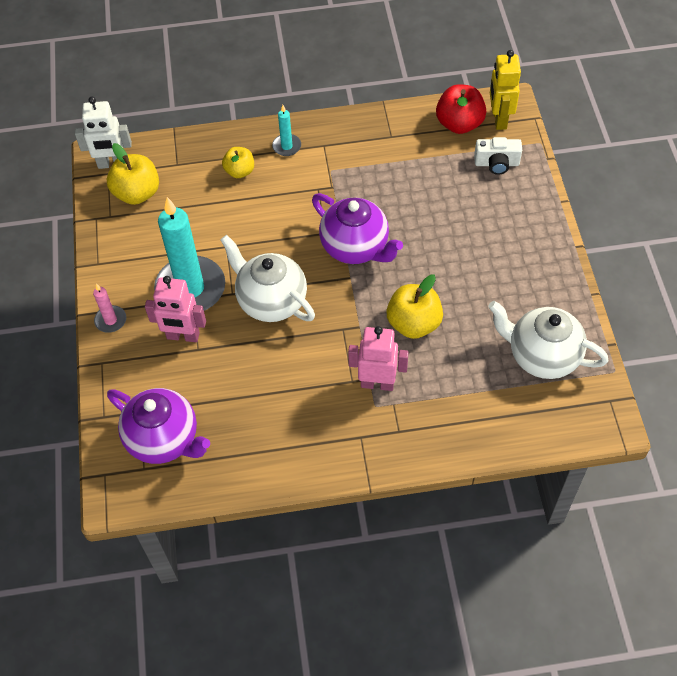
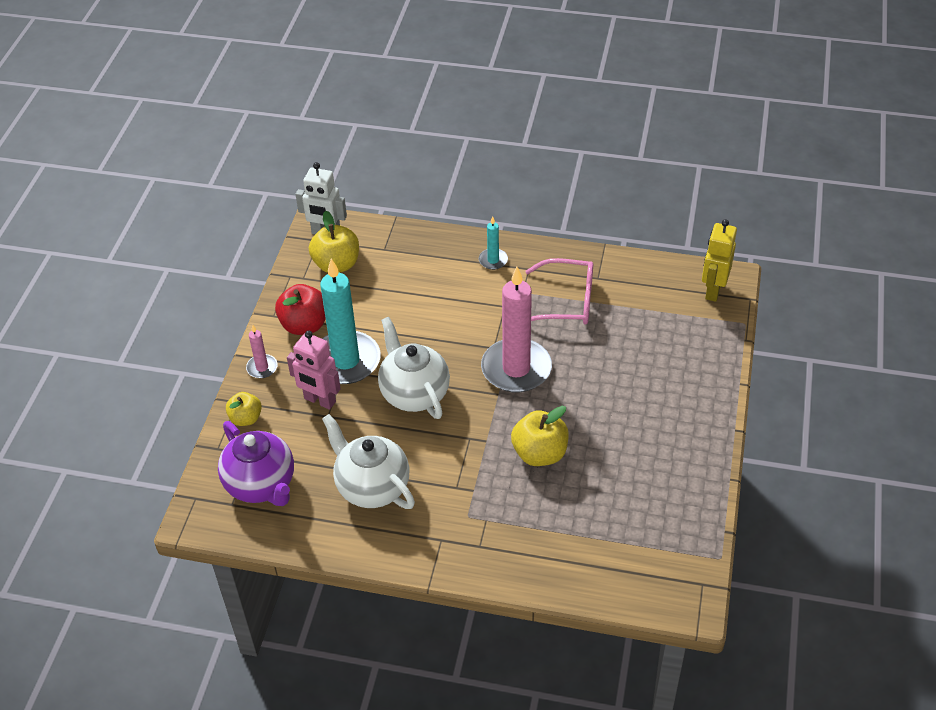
camera: 20 degrees right, 10 degrees down
yellow apple [222,147,254,178] -> yellow apple moved to [226,392,262,426]
purple teapot [312,193,403,264] -> pink candle [481,267,552,392]
pink robot [348,326,408,391] -> none
red apple [436,84,486,134] -> red apple moved to [275,284,326,335]
white camera [474,137,522,175] -> none
white teapot [488,301,608,379] -> white teapot moved to [322,414,415,509]
none -> pink glasses [525,258,593,325]

